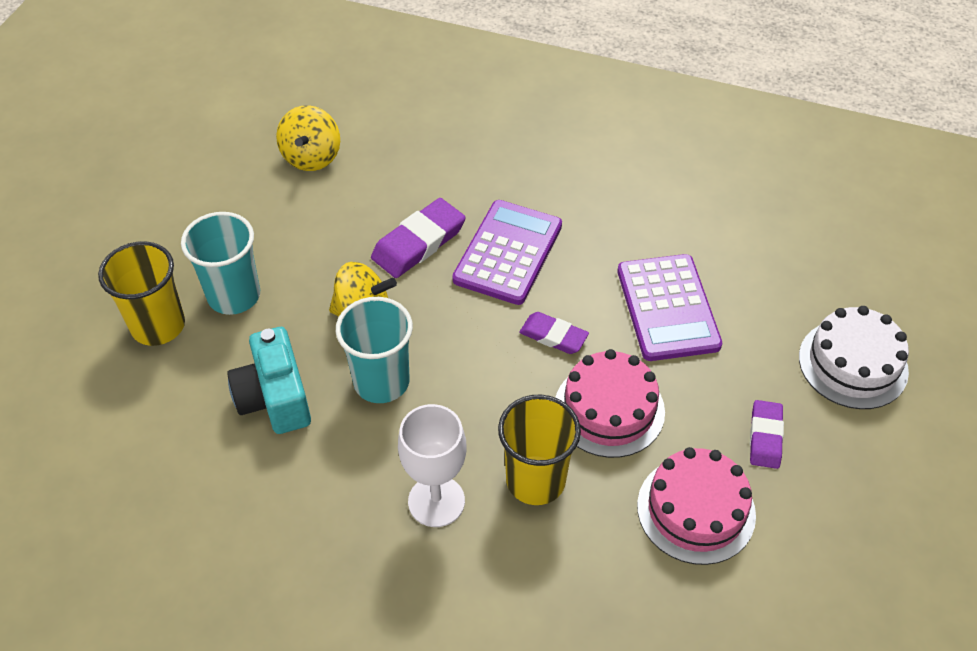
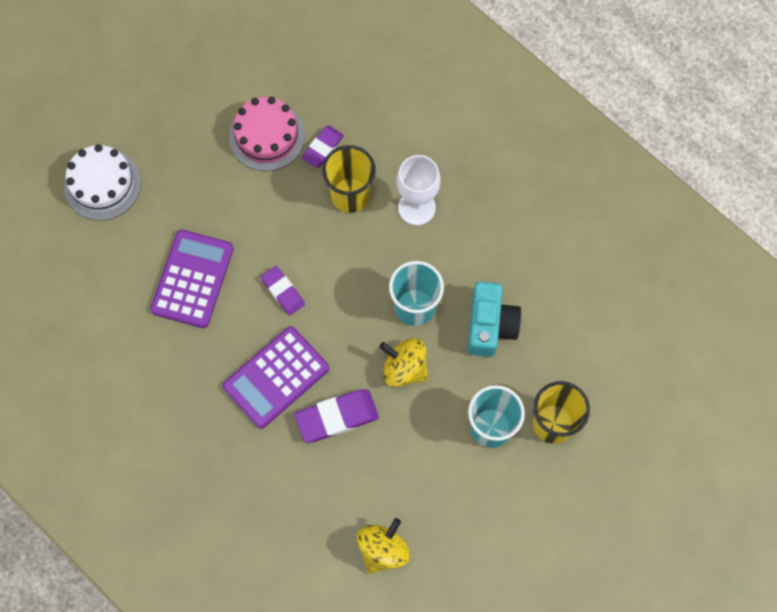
camera: 155 degrees left, 20 degrees up
pink cake [555,349,665,458] -> none
purple eraser [750,400,784,469] -> purple eraser moved to [301,126,344,168]

